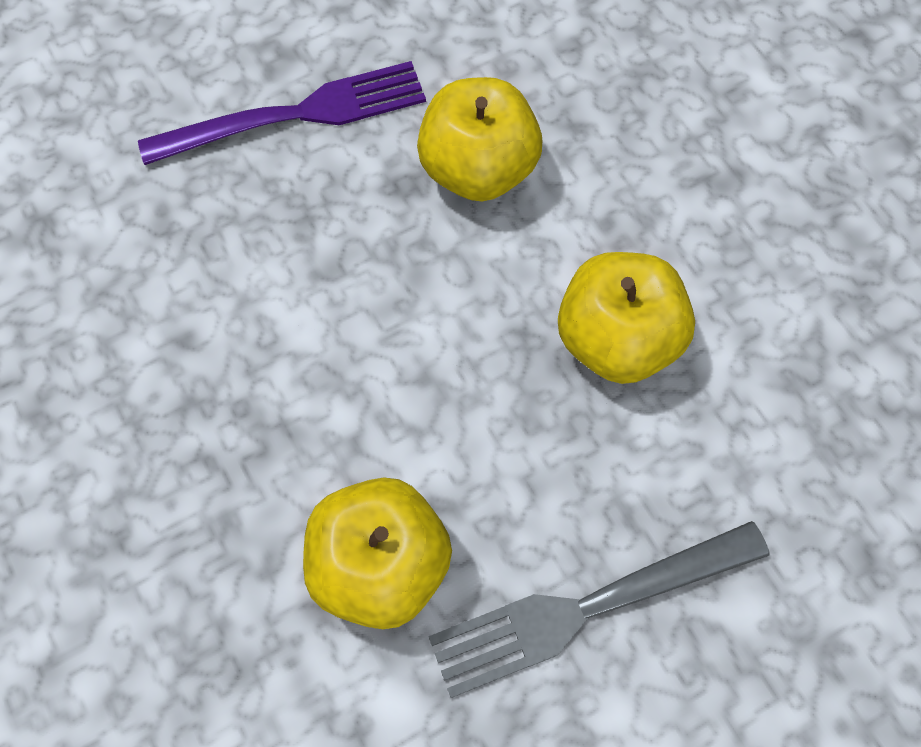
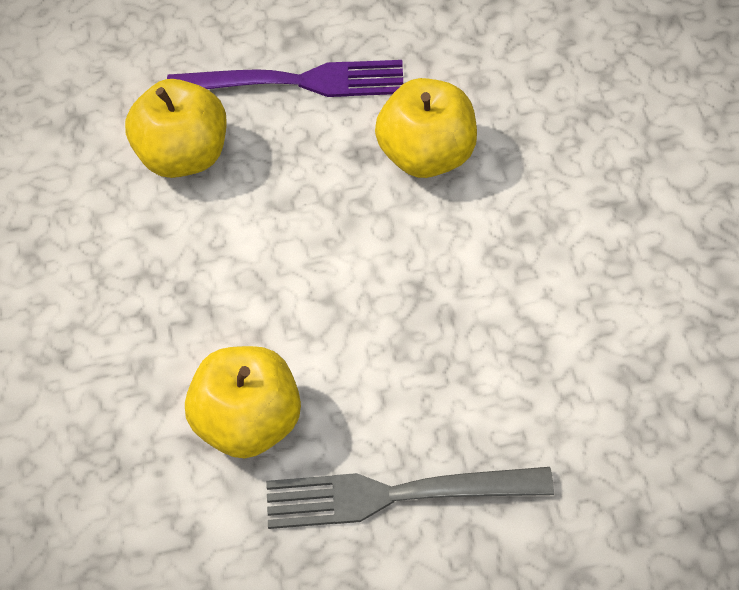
camera: 20 degrees right, 10 degrees down
yellow apple [558,252,695,384] -> yellow apple moved to [125,79,227,178]

